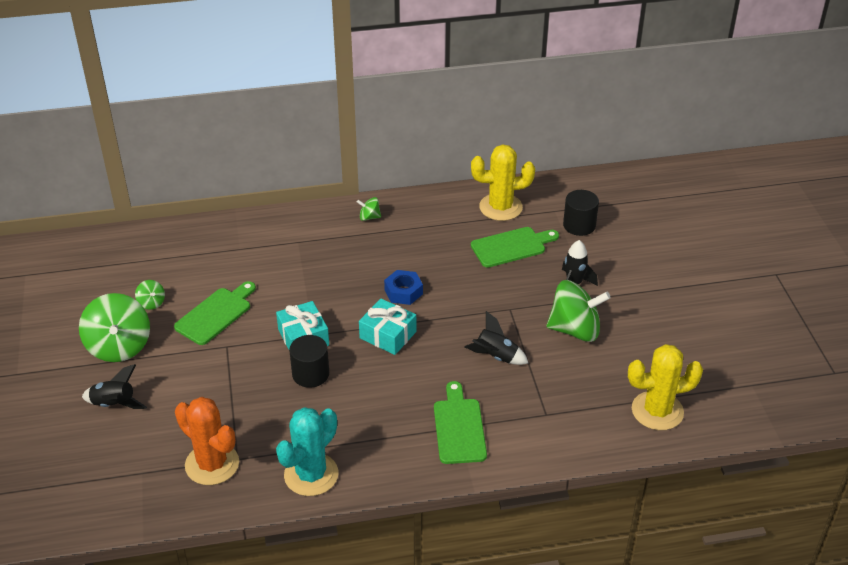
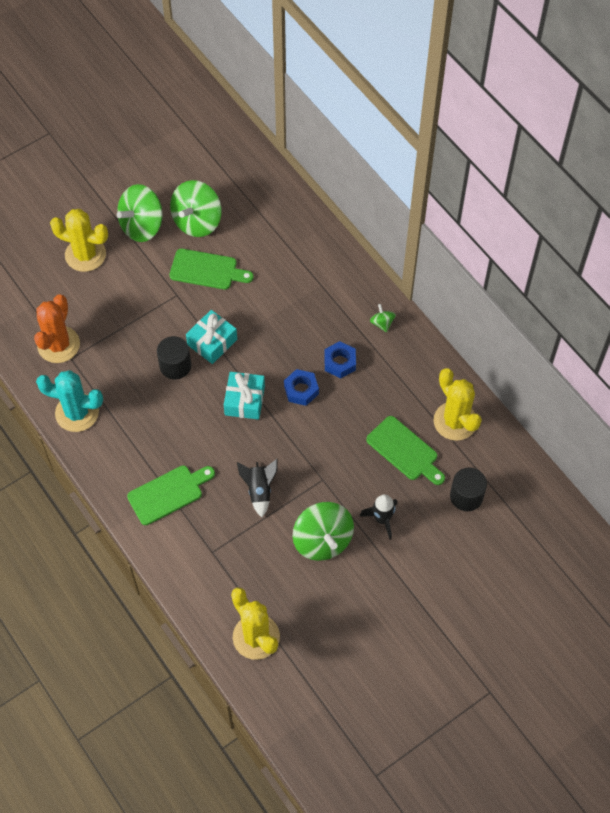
camera: 65 degrees right, 20 degrees up
black rocket [82,364,147,409] -> yellow cactus [50,209,108,272]
green spinning top [135,280,165,310] -> green spinning top [170,180,222,237], size x2.21
none -> blue nut [324,341,356,379]

